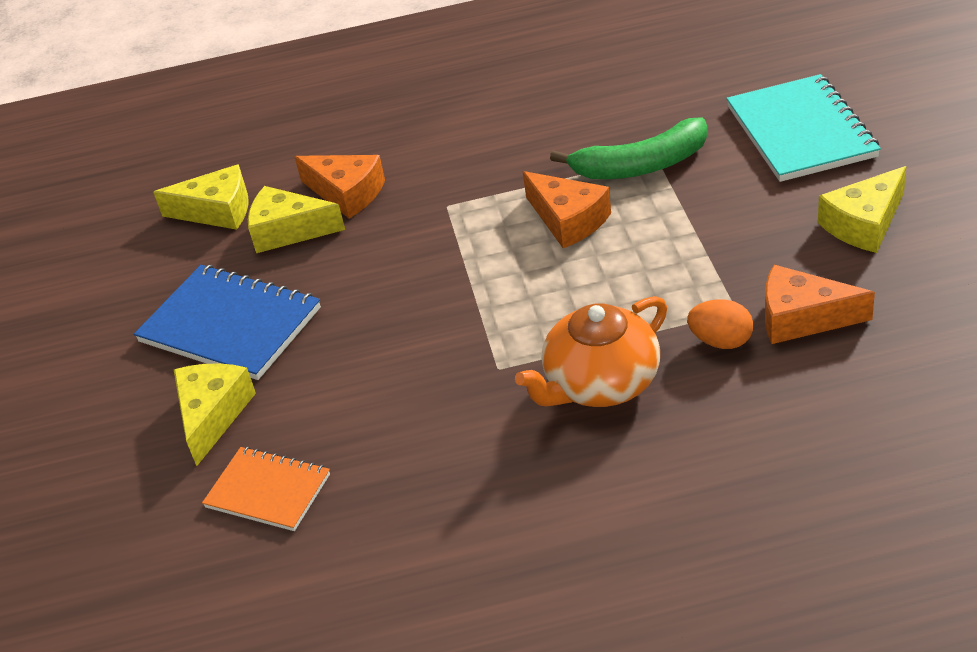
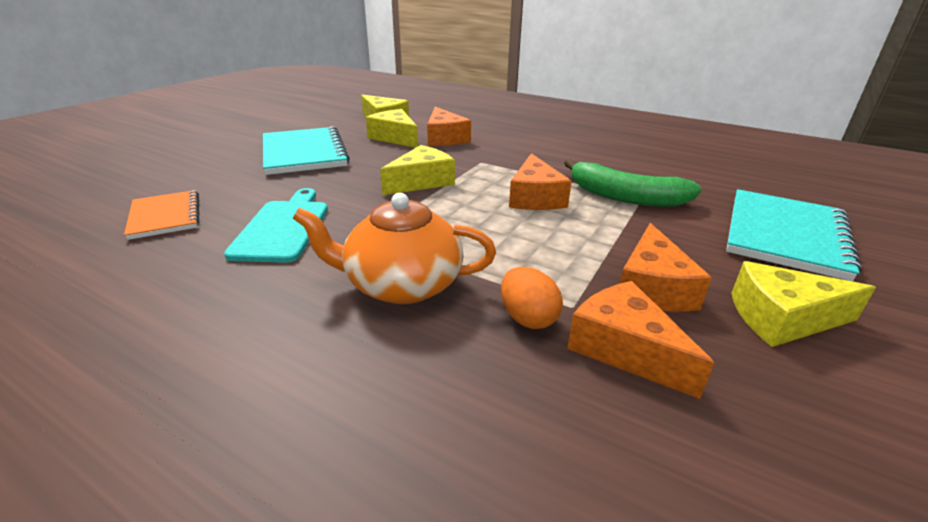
camera: 35 degrees right, 10 degrees down
blue notebook [134,265,321,380] -> turquoise notebook [263,126,350,175]
yellow cheese [174,363,256,466] -> yellow cheese moved to [380,145,455,195]
none -> turquoise cutting board [224,188,328,263]
none -> orange cheese [620,223,712,312]

